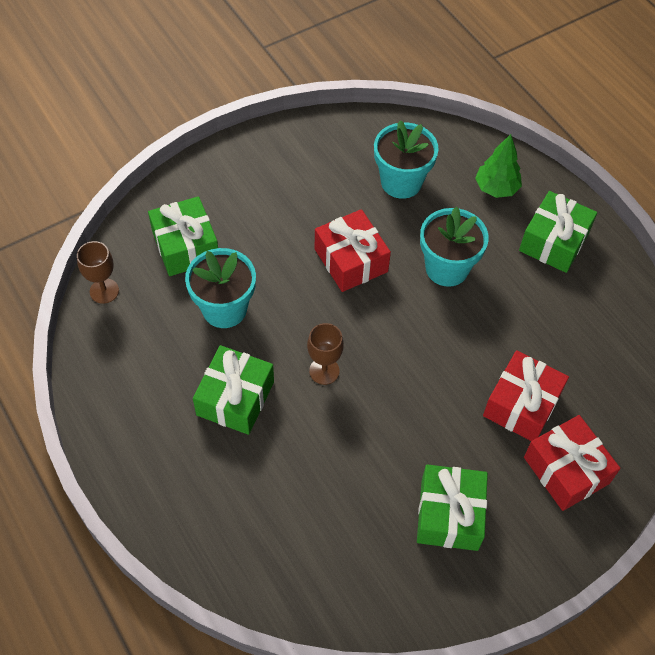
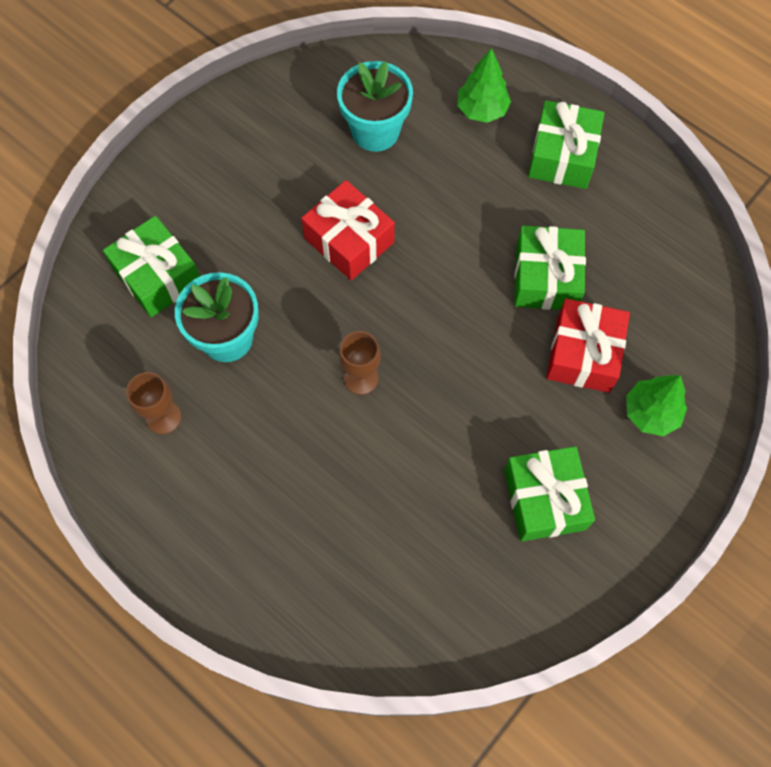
camera: 15 degrees left, 10 degrees up
brown goblet [77,241,119,304] -> brown goblet moved to [126,372,181,434]
green gift [193,345,274,435] -> green gift moved to [514,226,586,310]
turquoise flower pot [420,207,489,287] -> none
red gift [524,415,620,511] -> green tree [626,375,687,436]

